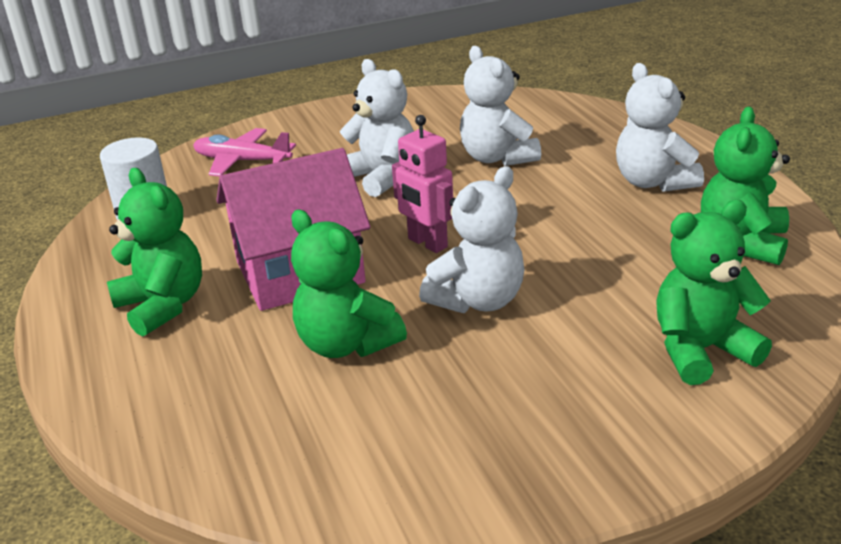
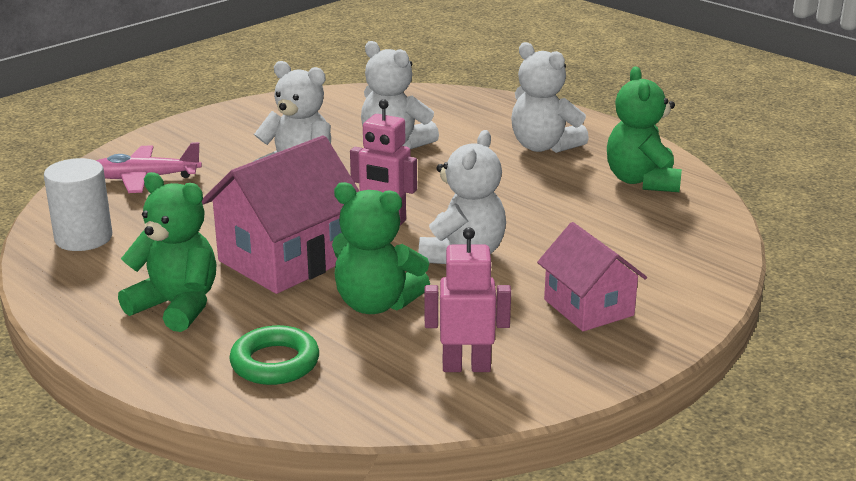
camera: 25 degrees left, 5 degrees down
green teddy bear [656,200,772,385] -> none
none -> green ring [229,325,319,385]
none -> pink robot [425,227,511,372]
none -> pink house [537,222,647,331]

